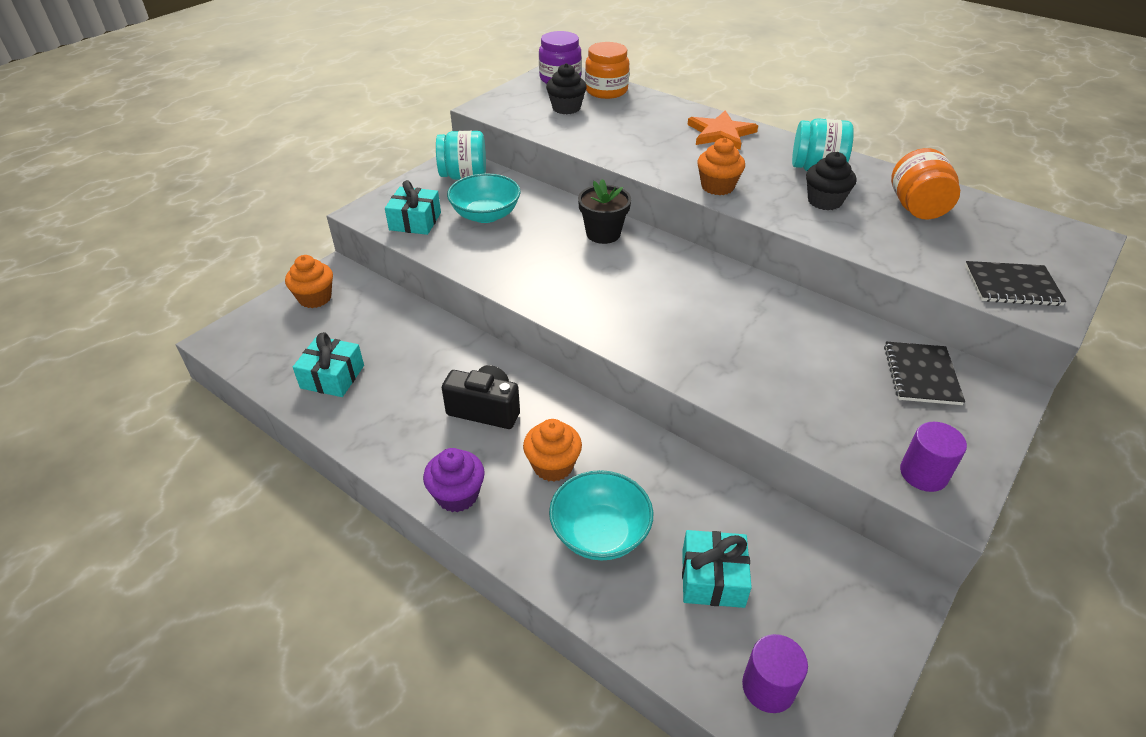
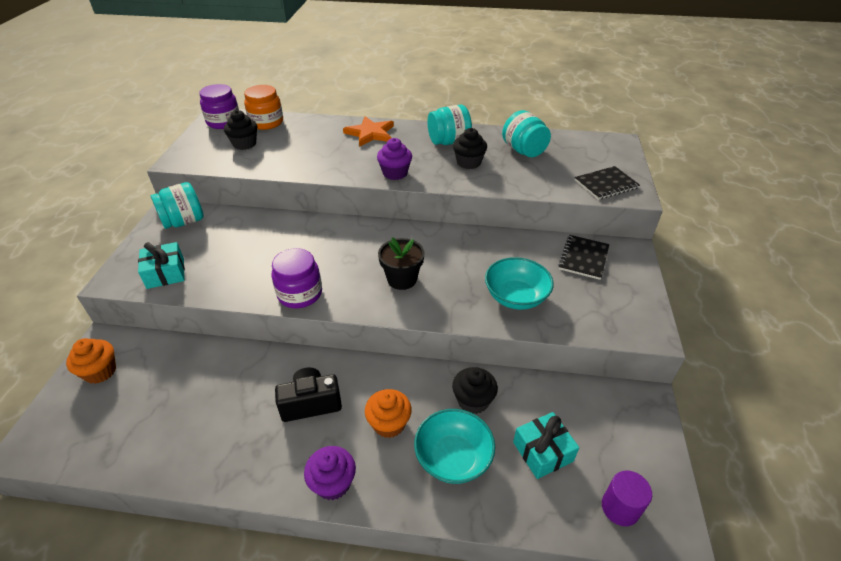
camera: 30 degrees left, 0 degrees up
turquoise gift [293,332,364,397] -> none
turquoise bowl [447,174,521,223] -> turquoise bowl moved to [485,257,554,310]
black flower pot [578,179,631,244] -> black flower pot moved to [378,237,425,290]
orange cupcake [697,138,745,195] -> purple cupcake [377,138,412,180]
black notebook [884,342,965,405] -> black notebook turned 45 degrees clockwise [558,235,609,280]
orange jar [891,148,960,219] -> turquoise jar [502,110,551,157]
purple cylinder [900,422,967,492] -> none
none -> purple jar [271,248,322,308]
none -> black cupcake [452,367,498,414]

